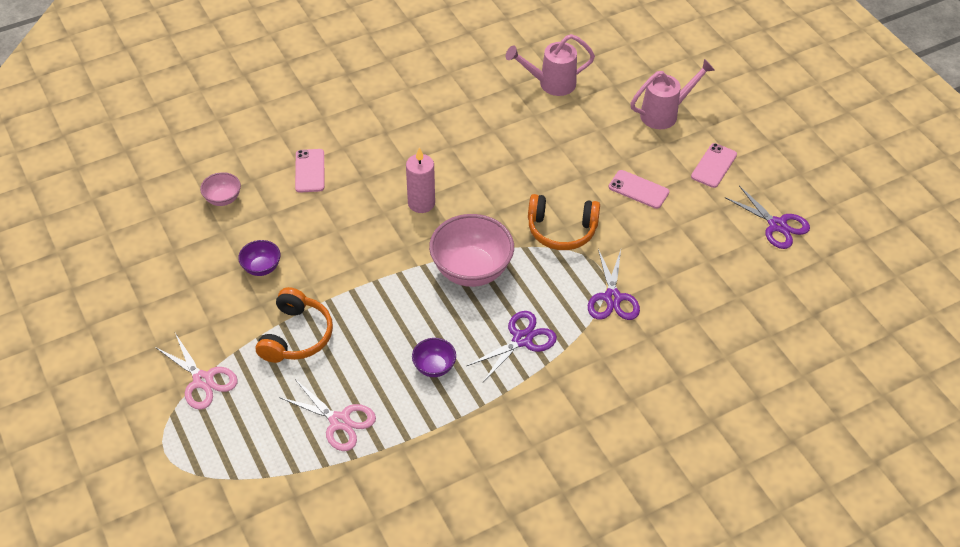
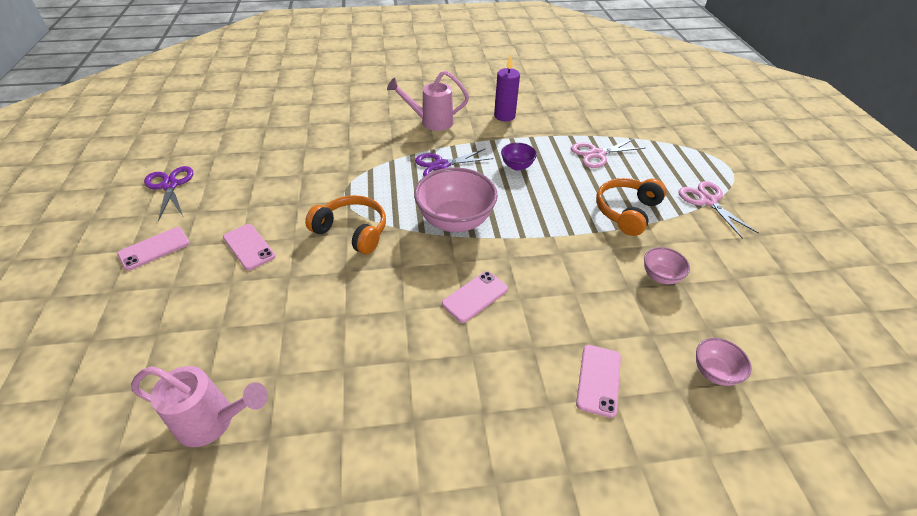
camera: 160 degrees left, 5 degrees down
purple bowl [238,240,280,276] -> pink bowl [644,247,690,284]
pink scissors [279,379,376,451] -> pink scissors turned 75 degrees counterclockwise [571,139,645,168]
pink candle [406,147,435,213] -> pink phone [442,271,508,323]
purple scissors [588,249,640,320] -> none
pink watering can [630,59,715,129] -> pink watering can moved to [387,71,469,131]
none -> purple candle [494,55,520,121]

